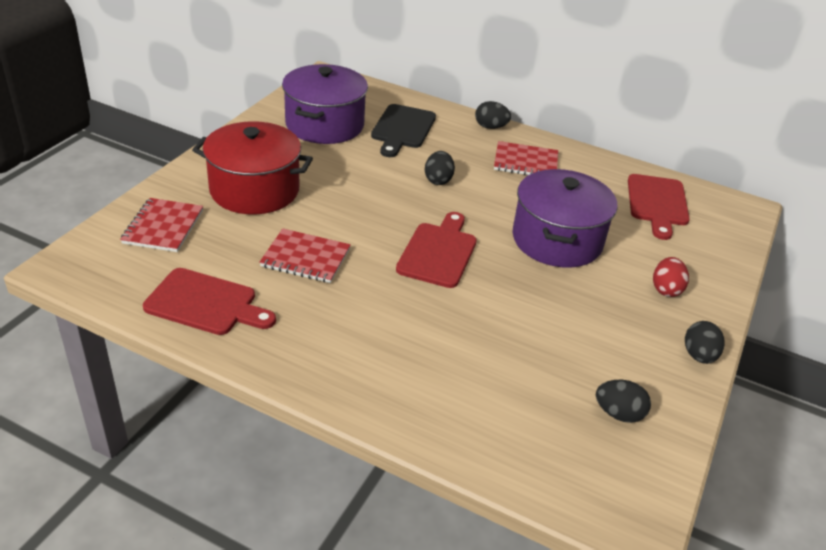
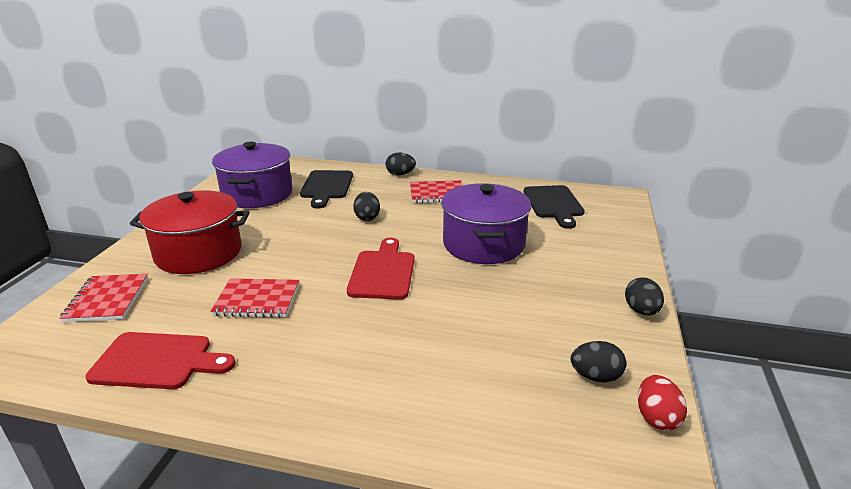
camera: 10 degrees left, 10 degrees down
red cutting board [628,174,690,240] -> black cutting board [524,185,585,229]
red egg [653,257,689,297] -> red egg moved to [638,375,687,431]

